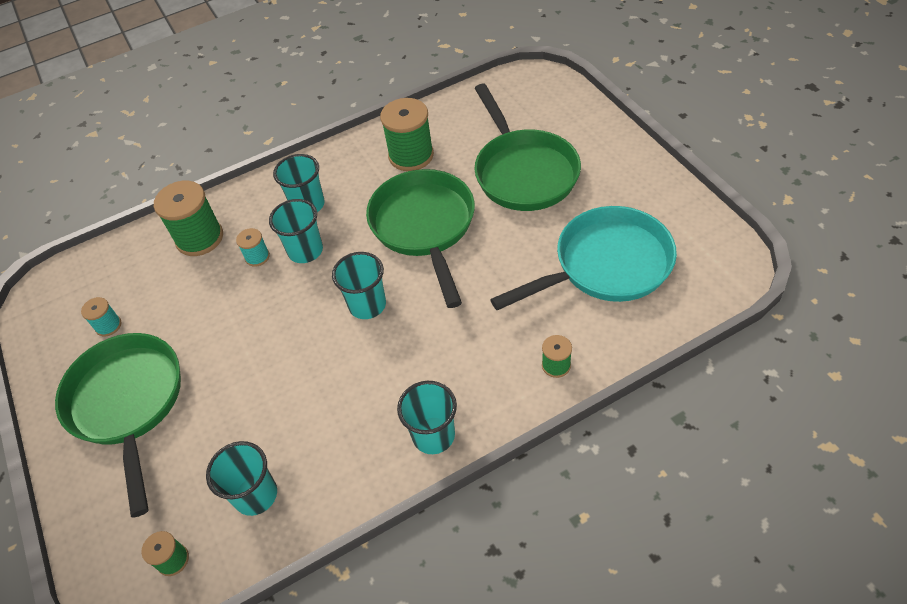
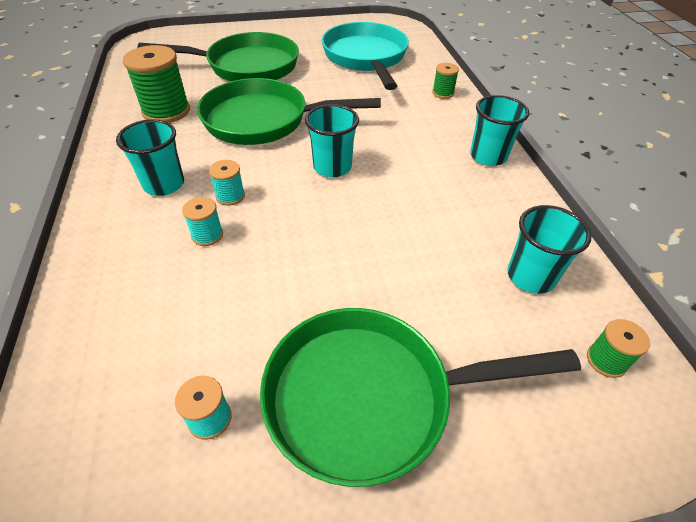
camera: 80 degrees left, 5 degrees down
green spool [154,181,223,256] -> none
turquoise cup [269,199,323,263] -> turquoise spool [209,160,245,206]

